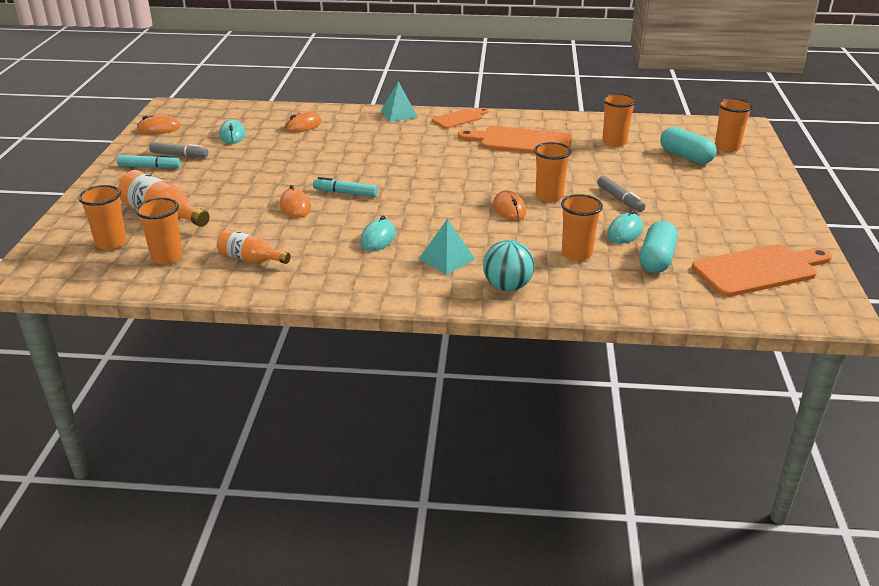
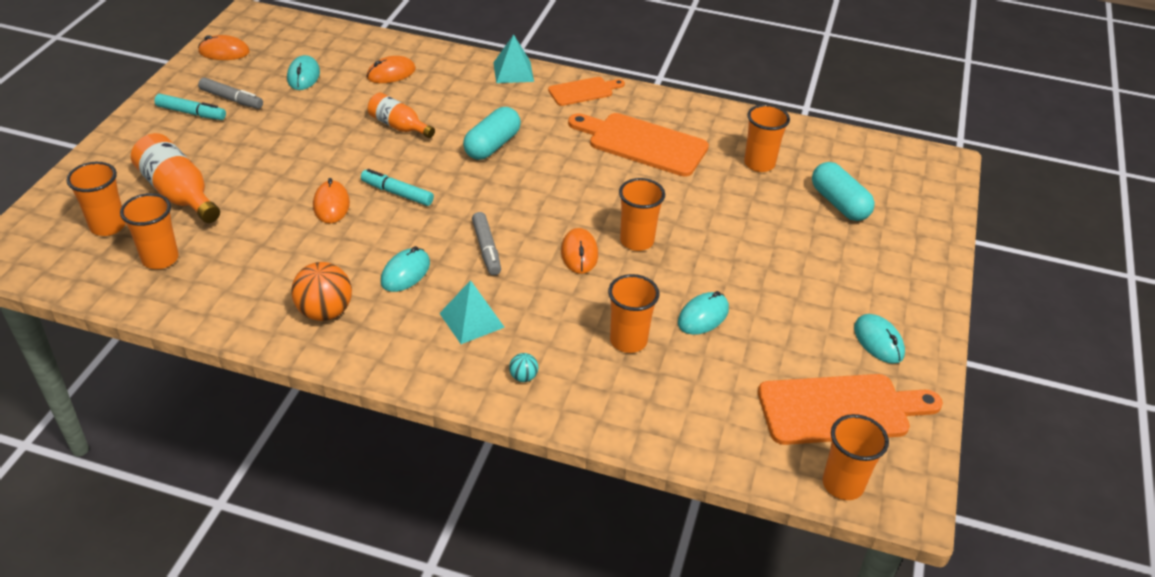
camera: 10 degrees right, 10 degrees up
orange bottle [217,229,291,264] -> orange bottle moved to [368,93,435,138]
turquoise ball [483,240,534,291] -> turquoise ball [509,353,538,382], size x0.48
grey marker [597,176,646,212] -> grey marker moved to [472,212,501,275]
turquoise capsule [639,221,678,273] -> turquoise capsule moved to [463,107,521,160]
orange cup [715,98,753,152] -> orange cup moved to [823,414,889,500]
none -> orange ball [291,262,352,321]
none -> turquoise mouse [854,314,905,364]

